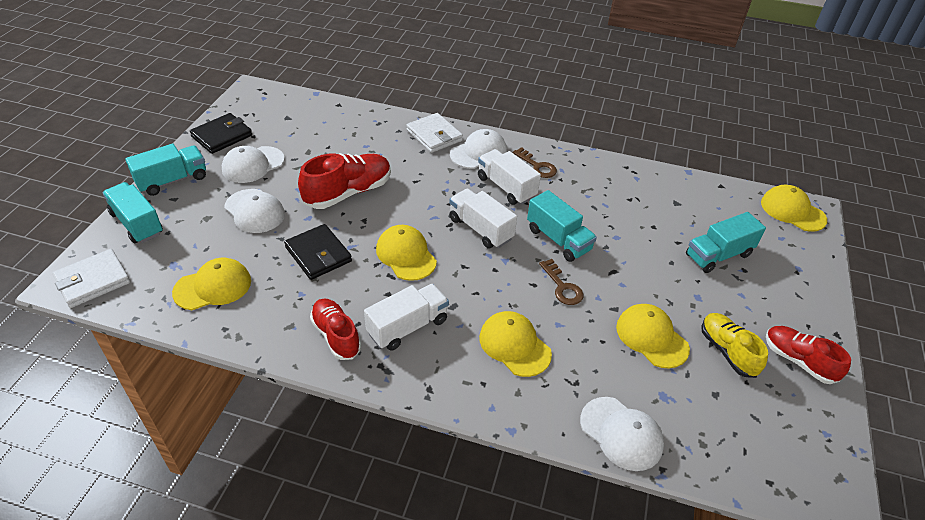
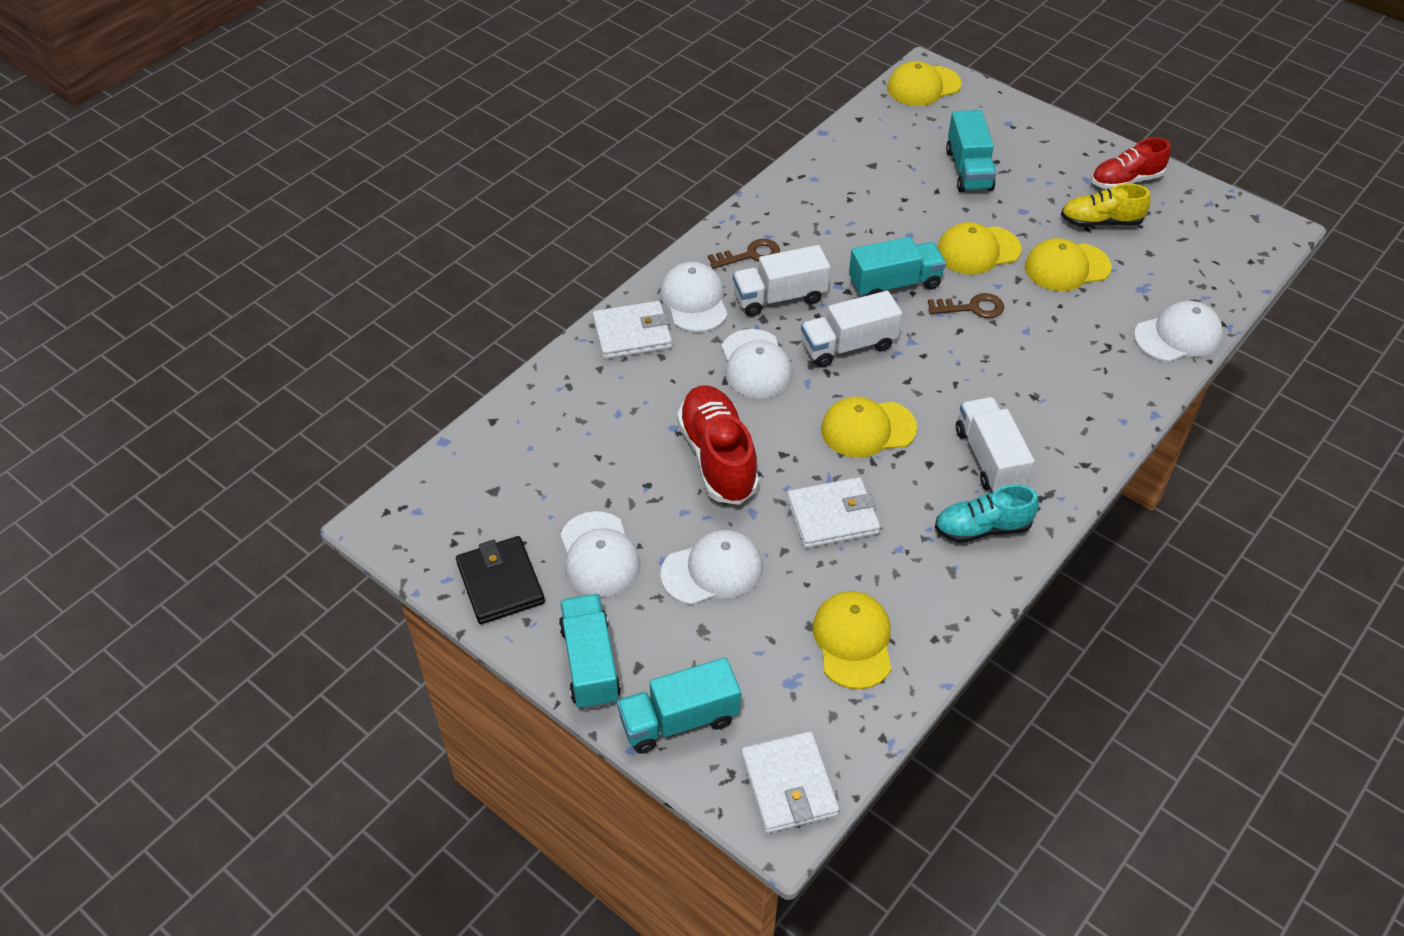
camera: 65 degrees left, 5 degrees up
black wallet [284,224,352,280] -> white wallet [787,477,880,548]
red shoe [310,298,361,360] -> turquoise shoe [935,484,1039,543]
yellow cap [479,311,552,377] -> yellow cap moved to [937,222,1022,275]
none -> white cap [722,329,793,398]

